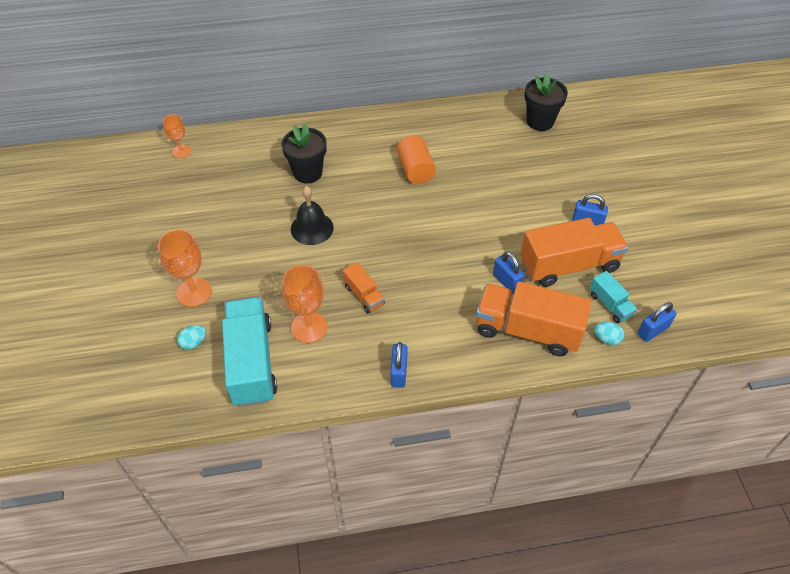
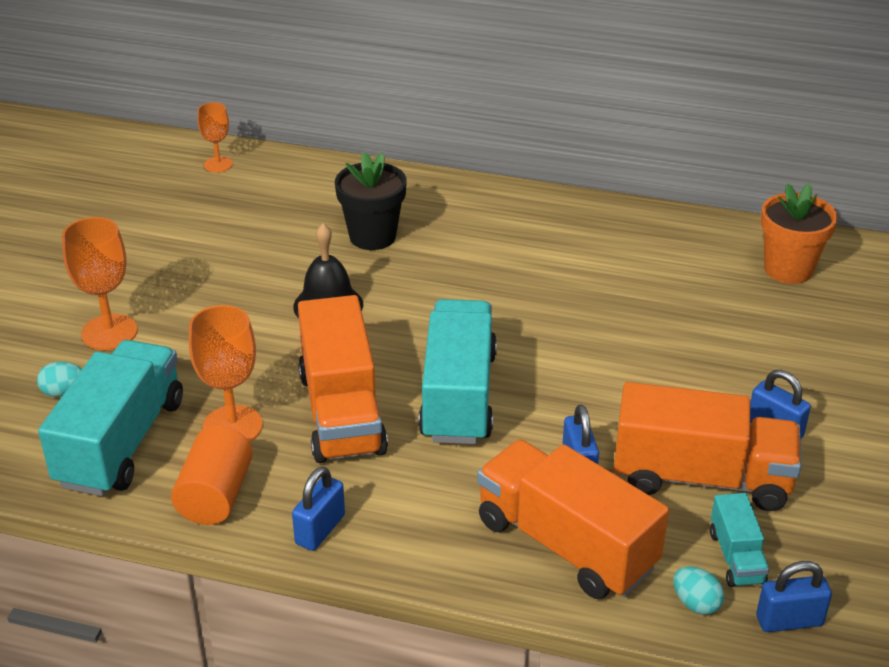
camera: 25 degrees right, 15 degrees down
orange truck [343,262,385,313] -> orange truck [298,295,388,463], size x2.06
orange cylinder [397,135,436,184] -> orange cylinder moved to [171,426,253,525]
black flower pot [525,72,568,131] -> orange flower pot [761,183,838,284]
none -> turquoise truck [418,299,497,444]

